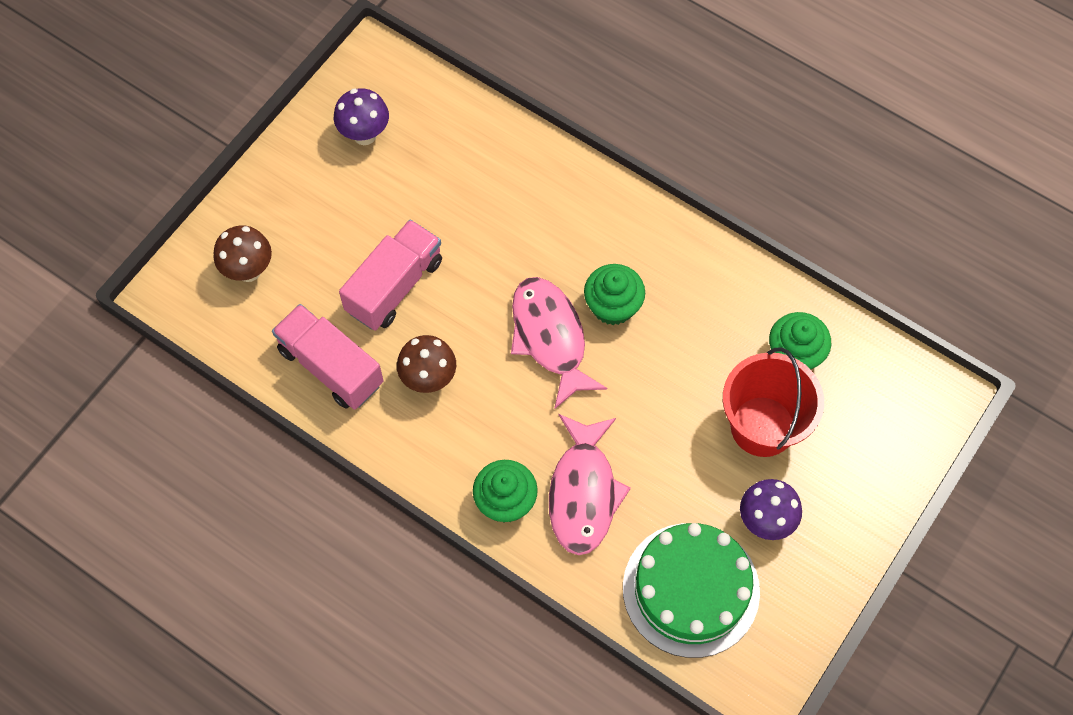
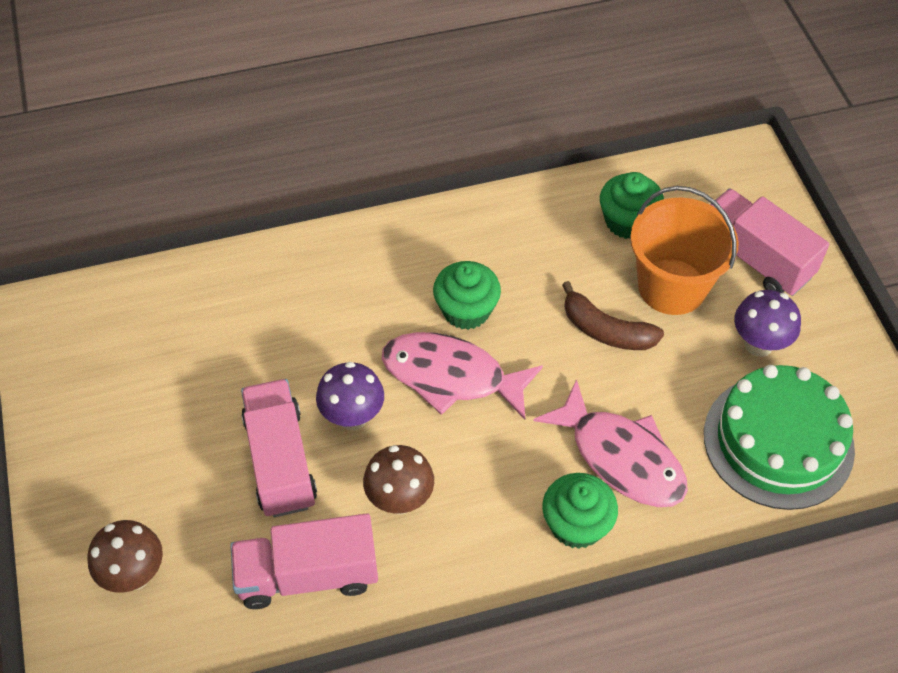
camera: 50 degrees left, 10 degrees down
purple mushroom [334,88,389,145] -> purple mushroom moved to [316,362,384,431]
red bucket [723,347,824,457] -> orange bucket [630,186,739,315]
none -> brown banana [562,281,664,350]
none -> pink truck [710,188,829,296]

